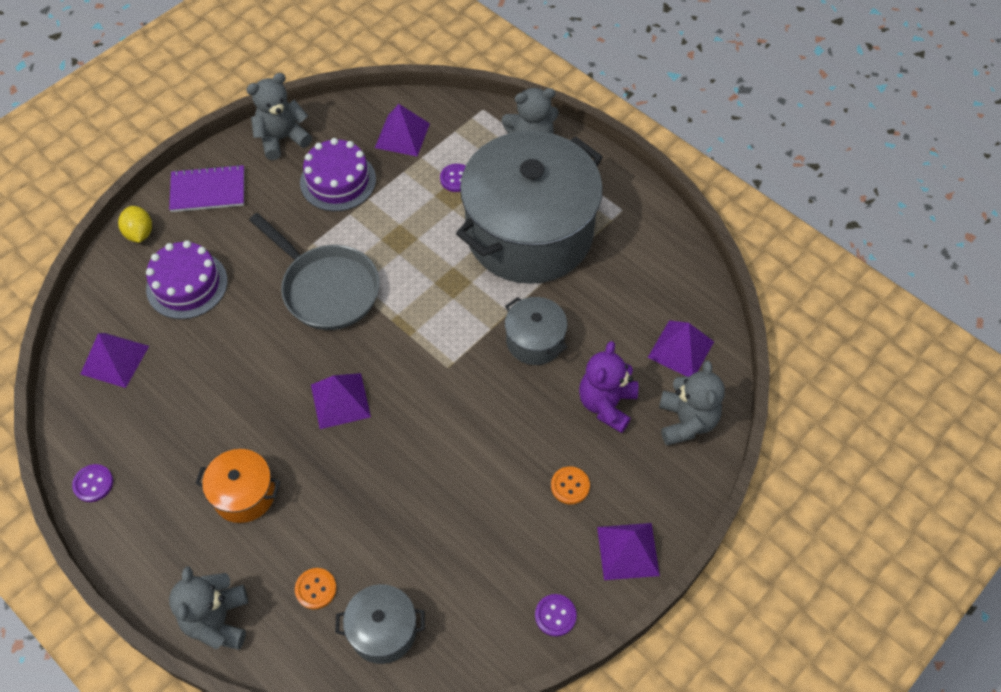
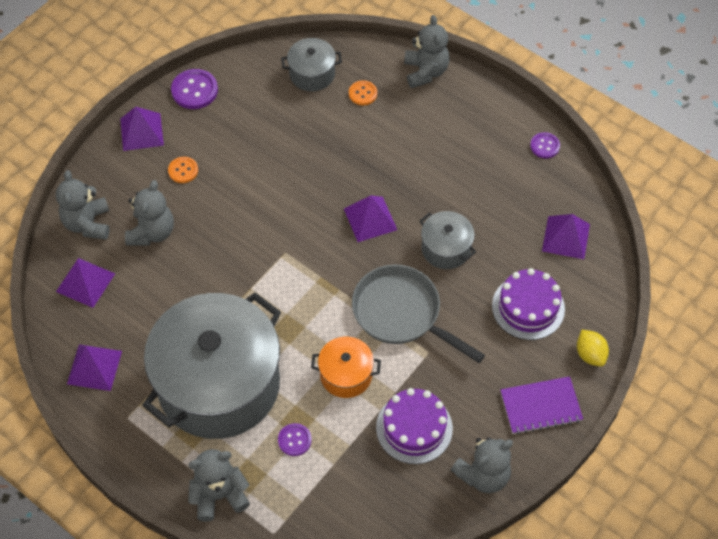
camera: 175 degrees right, 0 degrees up
orange pot [195,449,281,523] -> orange pot moved to [311,337,381,398]
purple pyramid [375,104,430,156] -> purple pyramid moved to [67,344,122,391]
grey pot [505,297,567,365] -> grey pot moved to [420,211,476,269]
purple button [535,594,577,637] -> purple button [171,69,218,109], size x1.62
purple teddy bear [579,341,638,433] -> grey teddy bear [125,180,174,245]

